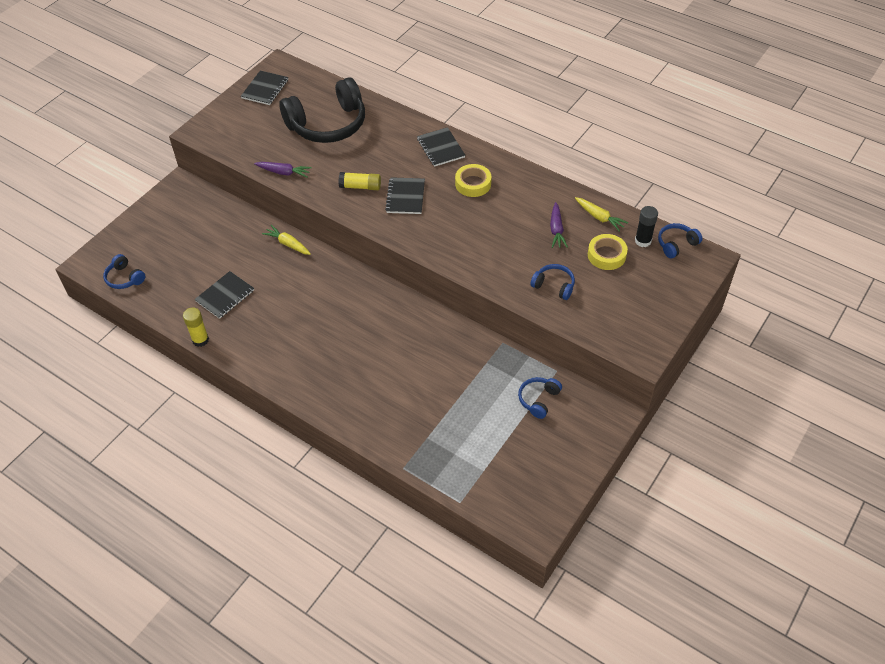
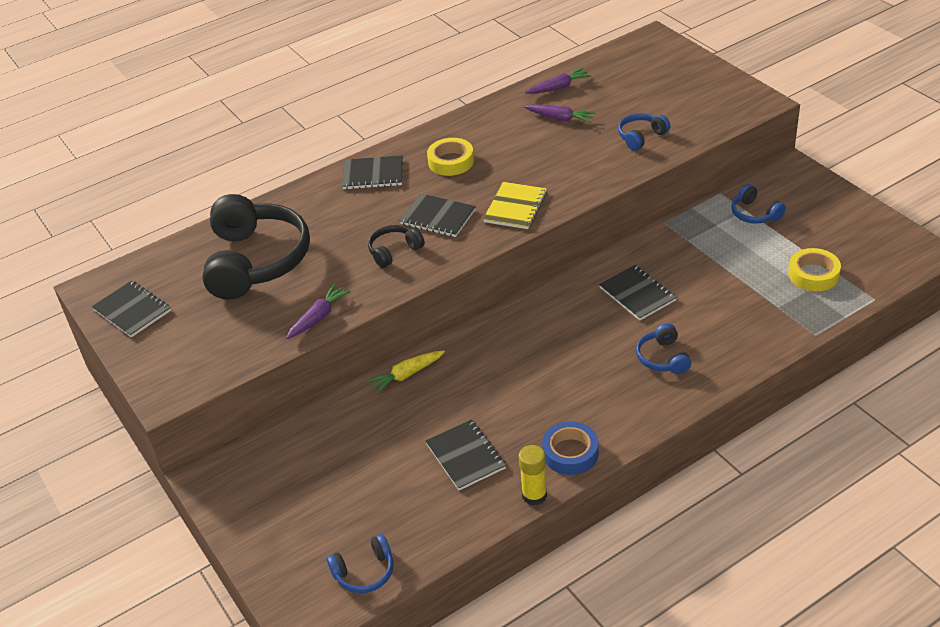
camera: 65 degrees left, 10 degrees down
yellow glue stick [338,172,381,190] -> black headphones [368,225,425,268]
yellow carrot [575,197,628,232] -> purple carrot [525,68,592,94]
yellow tape [588,234,628,270] -> yellow tape moved to [788,248,841,291]
black glue stick [635,206,658,247] -> none
blue headphones [658,223,702,258] -> blue headphones moved to [636,323,691,374]
none -> yellow notebook [483,182,547,229]
none -> blue tape [542,421,599,475]
none -> black notebook [599,265,677,321]

